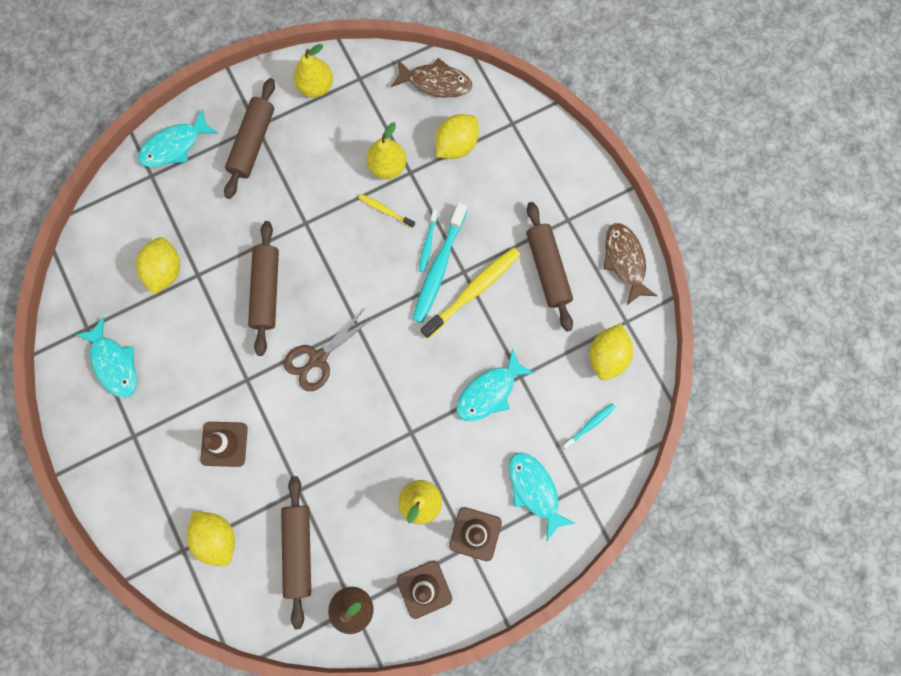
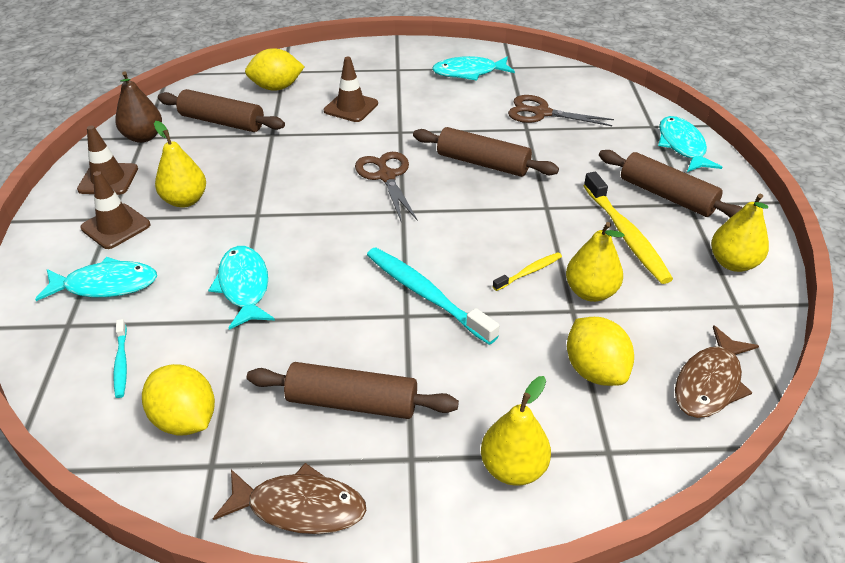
camera: 115 degrees right, 35 degrees down
yellow lemon [136,237,180,295] -> brown scissors [508,95,614,126]
turquoise toothbrush [419,210,438,272] -> none
yellow toothbrush [421,247,520,338] -> yellow toothbrush moved to [584,172,673,284]
none -> yellow pear [481,376,551,486]

